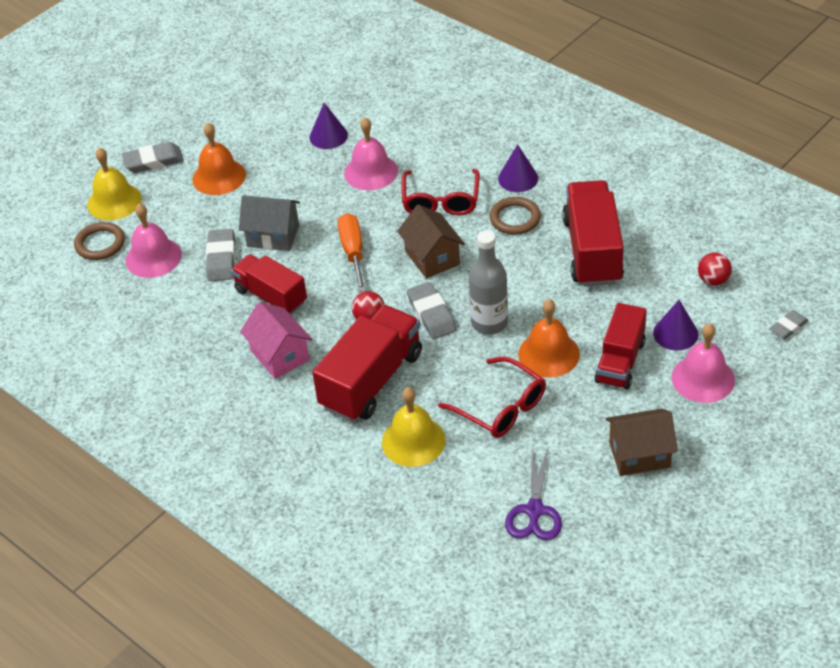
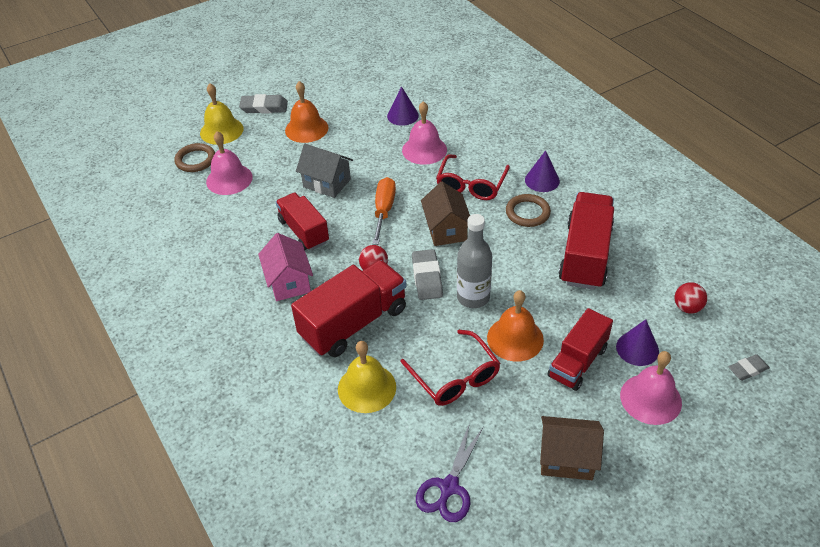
camera: 15 degrees right, 0 degrees up
grey eraser [206,229,235,281] -> none

